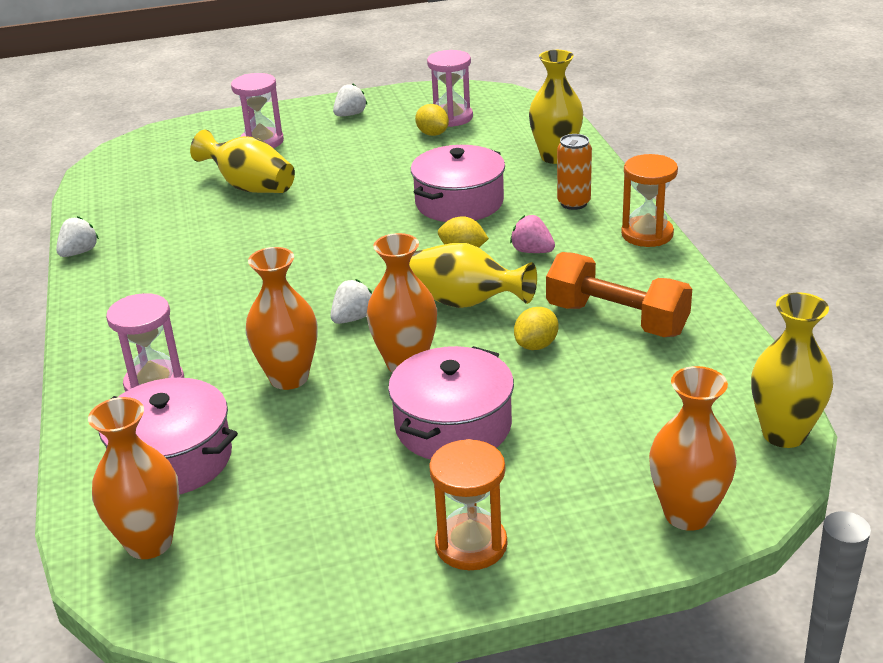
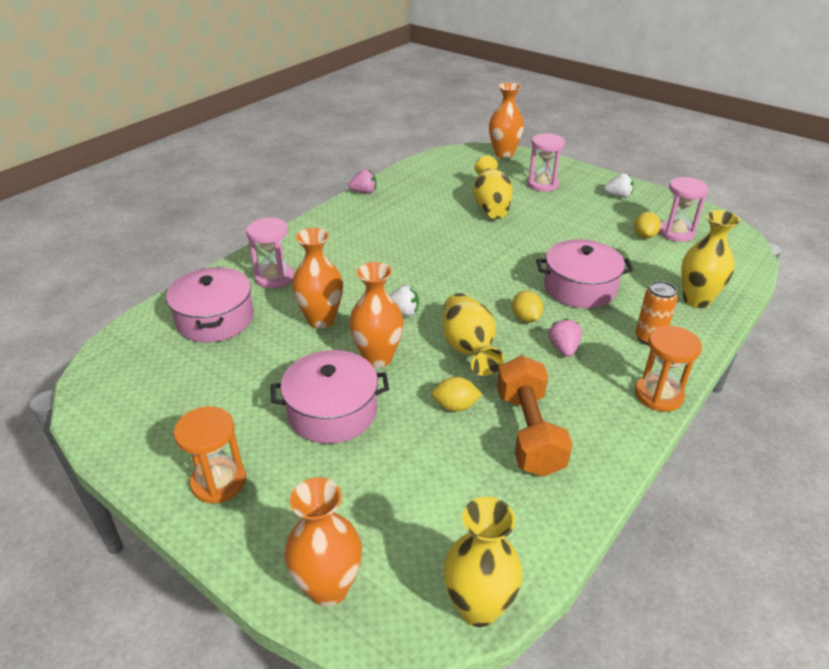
camera: 50 degrees right, 5 degrees up
white strawberry [56,216,99,257] -> pink strawberry [348,169,376,193]
orange vase [88,397,179,559] -> orange vase moved to [489,82,524,159]

